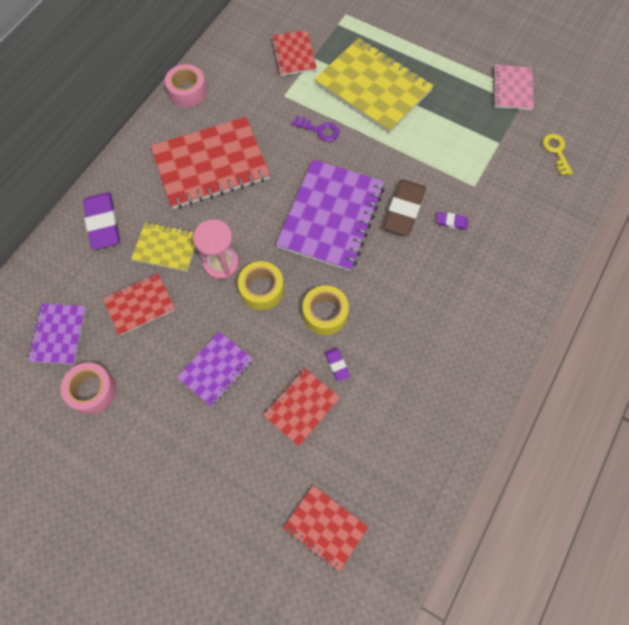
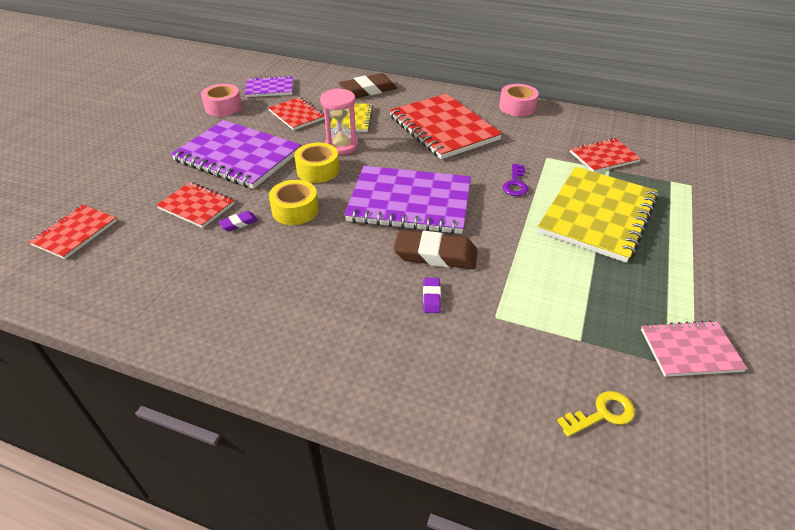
camera: 80 degrees right, 25 degrees down
purple eraser [83,192,120,250] -> brown eraser [339,73,397,98]
purple notebook [177,332,253,407] -> purple notebook [171,120,301,189], size x1.86

